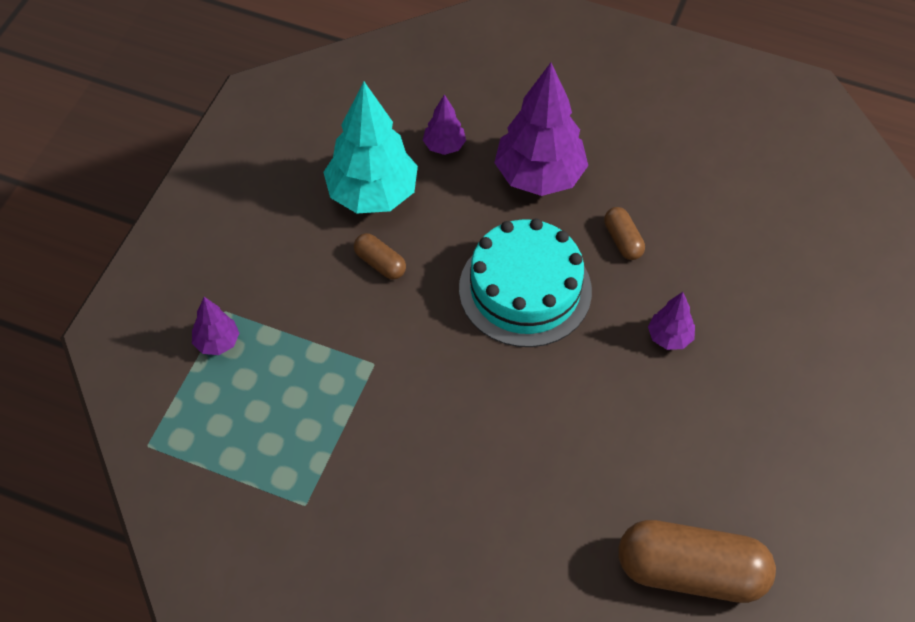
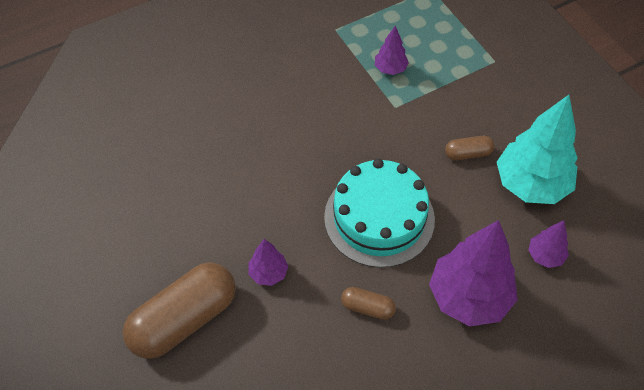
camera: 130 degrees right, 0 degrees up
purple tree [192,297,239,355] -> purple tree moved to [375,25,409,75]
brown capsule [618,520,776,603] -> brown capsule moved to [123,262,236,359]

